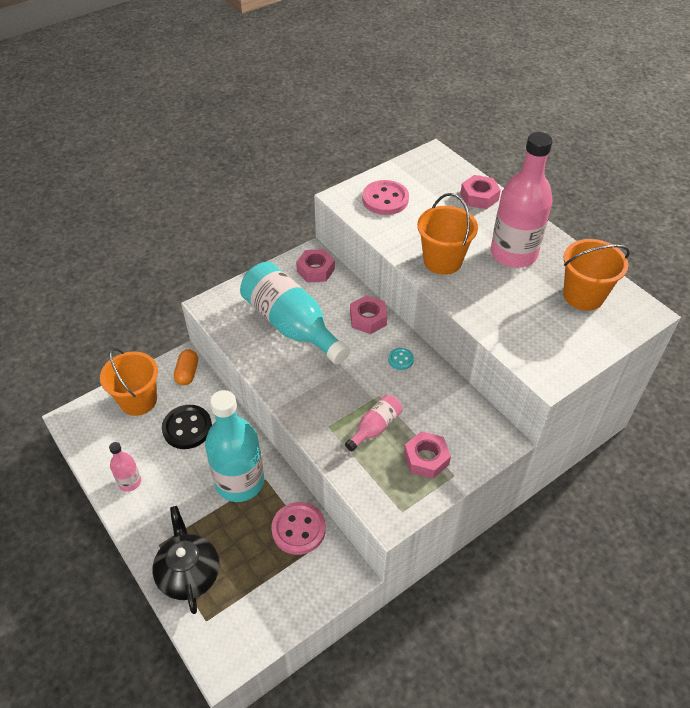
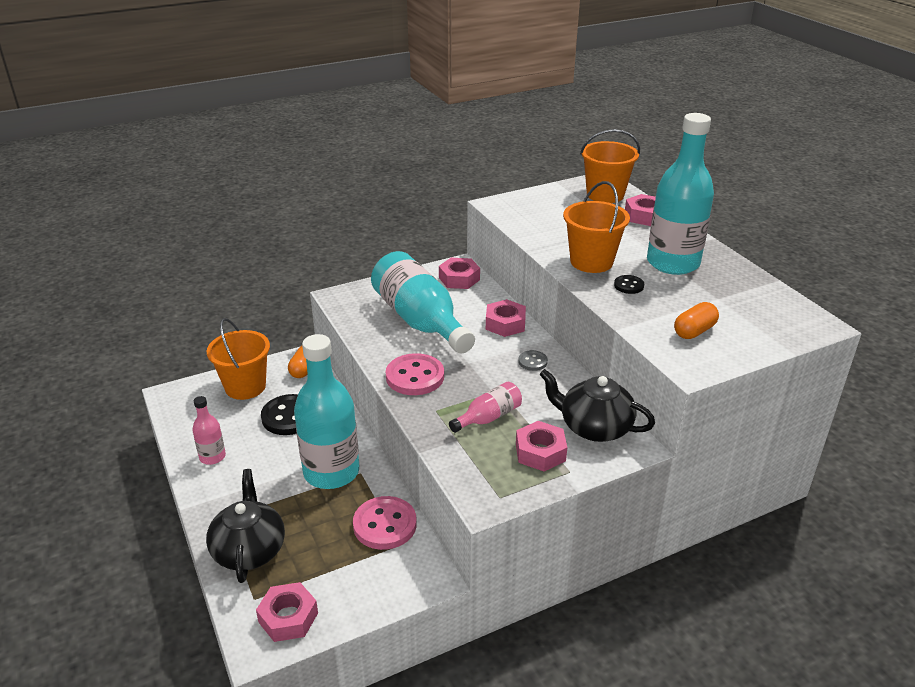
camera: 10 degrees right, 15 degrees down
pink button [362,180,409,215] -> pink button moved to [386,353,444,395]
turquoise button [388,348,414,370] -> grey button [518,350,548,371]
pink bottle [491,132,553,268] -> turquoise bottle [647,113,714,275]
orange bucket [563,239,630,310] -> orange bucket moved to [580,129,640,203]
none -> pink nut [256,582,318,642]
none -> black teapot [540,369,655,442]
none -> black button [614,275,644,294]
none -> orange capsule [674,302,719,339]

